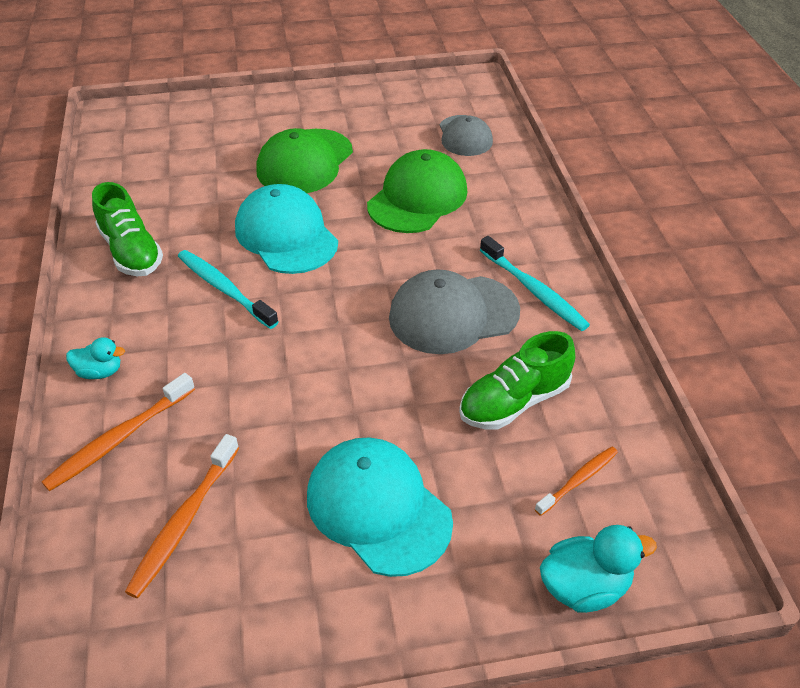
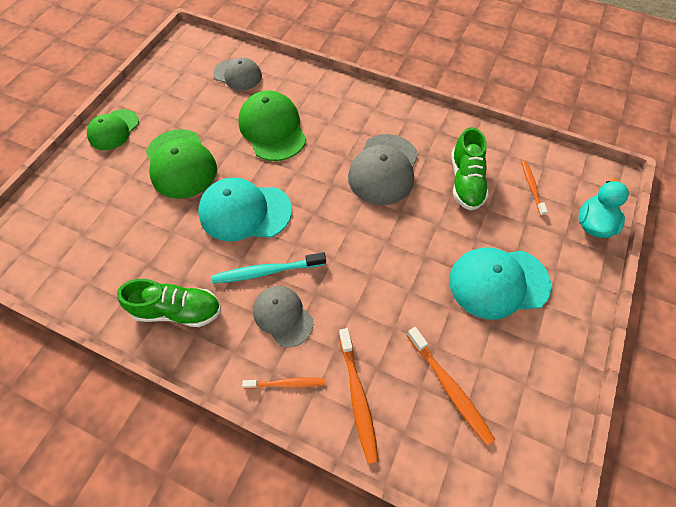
camera: 55 degrees left, 15 degrees up
turquoise duck [66,337,125,379] -> orange toothbrush [242,377,325,389]
turquoise toothbrush [480,236,590,331] -> none
none -> green cap [87,109,139,150]
none -> grey cap [253,286,313,347]

